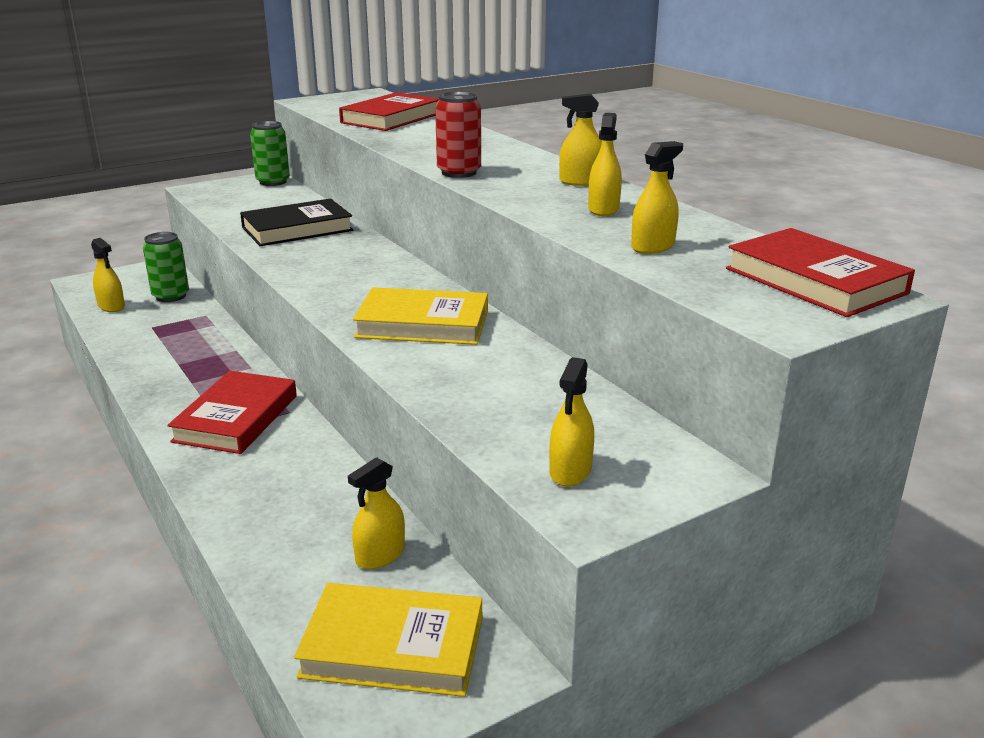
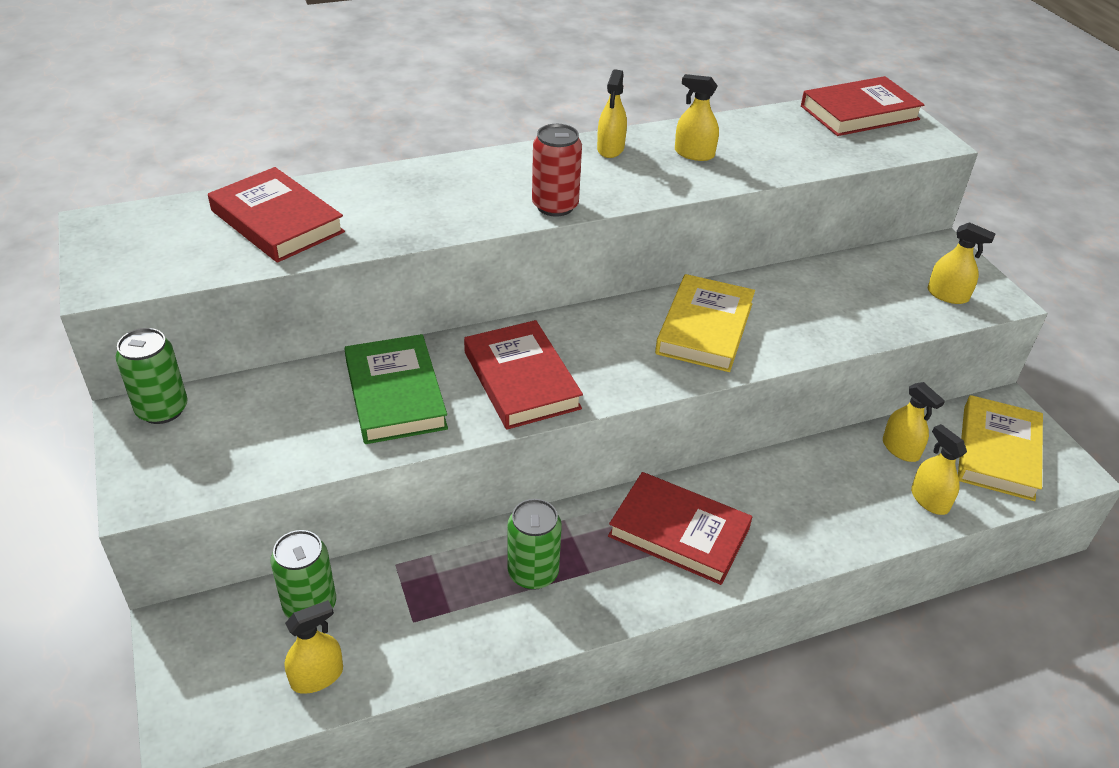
camera: 80 degrees left, 15 degrees up
black book [240,198,353,246] -> green book [344,334,448,444]
yellow spray bottle [631,141,683,254] -> yellow spray bottle moved to [911,424,967,515]
none -> red book [464,320,583,430]
none -> green can [507,499,562,590]

